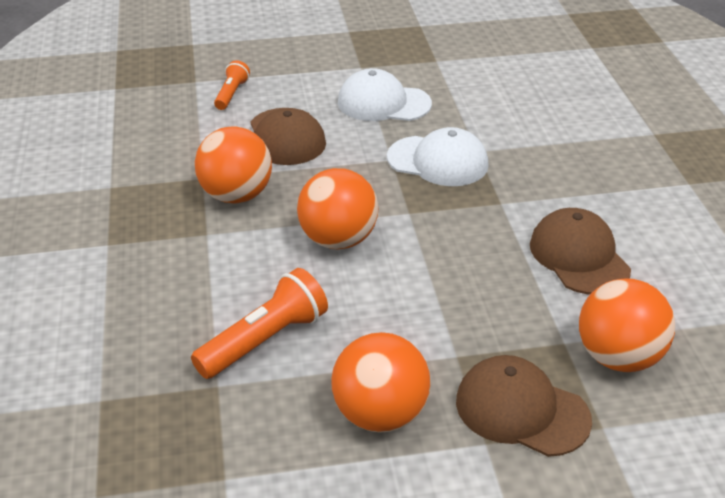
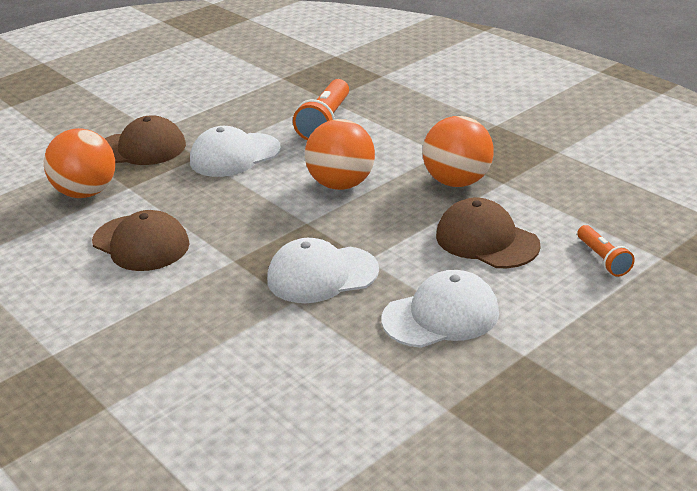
camera: 150 degrees right, 5 degrees down
orange ball [331,332,430,433] -> none
none -> white cap [190,126,281,177]

